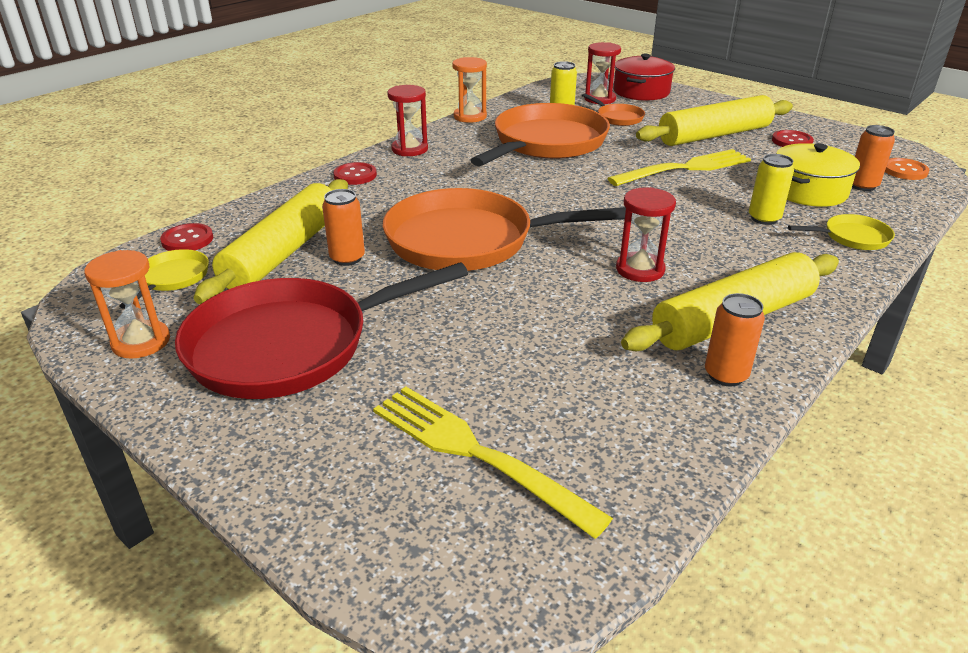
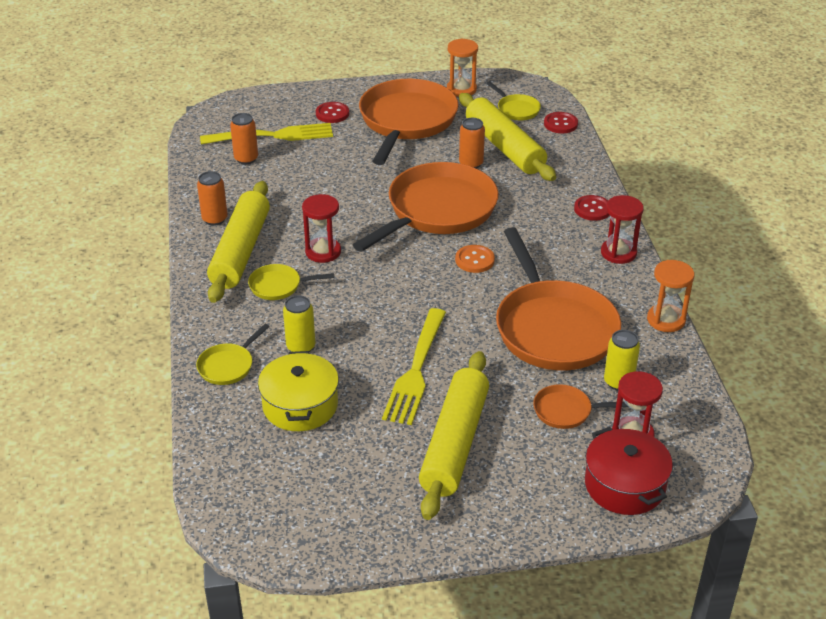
camera: 130 degrees right, 5 degrees up
red pan [175,262,468,399] -> orange pan [359,79,458,165]
red button [772,130,814,147] -> red button moved to [316,102,349,123]
orange can [852,125,895,191] -> orange can moved to [230,113,258,165]
orange button [885,158,929,180] -> orange button moved to [455,245,495,273]
none -> yellow pan [248,264,334,300]

